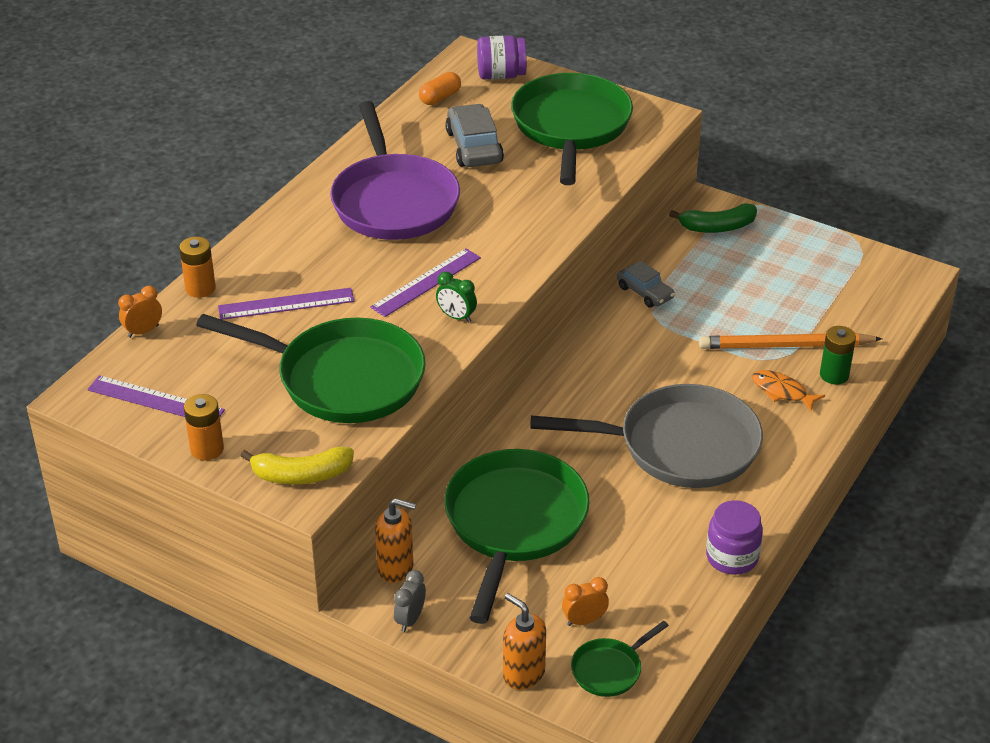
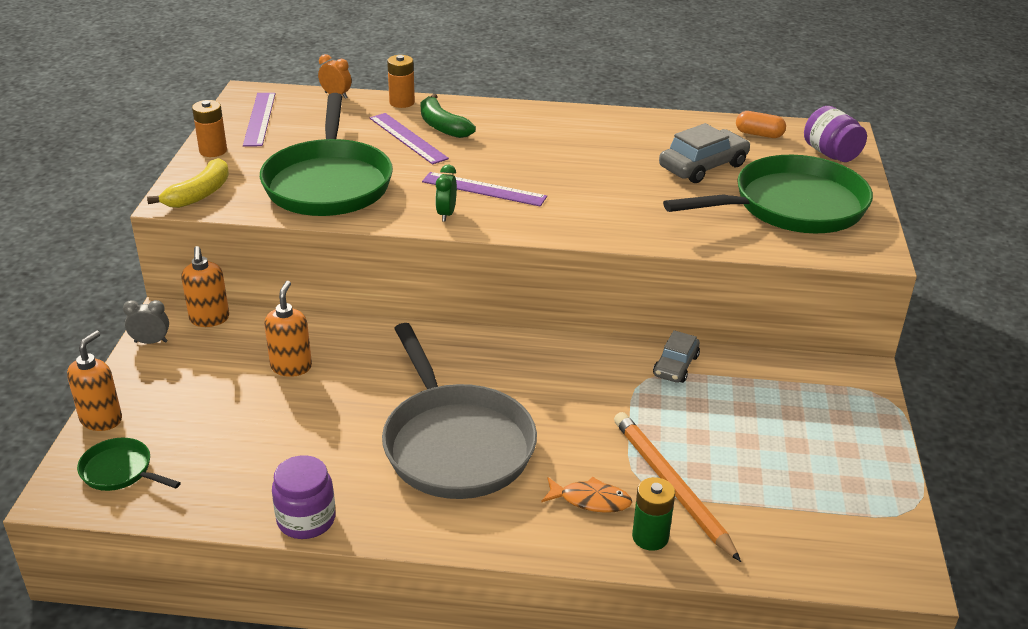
camera: 65 degrees right, 5 degrees down
yellow banana [241,447,354,484] -> yellow banana turned 120 degrees counterclockwise [147,158,229,208]
purple pan [330,101,460,240] -> none
green pan [444,449,590,624] -> orange soap dispenser [264,281,312,377]
orange clock [562,577,609,626] -> none
green banana [669,203,757,233] -> green banana moved to [420,94,476,138]
orange fish [752,370,825,411] -> orange fish turned 90 degrees clockwise [541,477,632,513]

